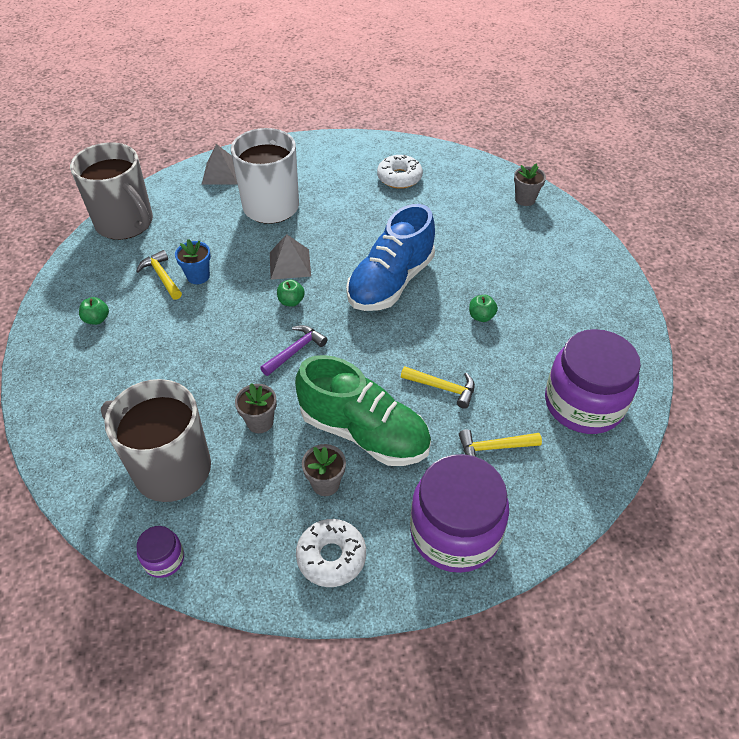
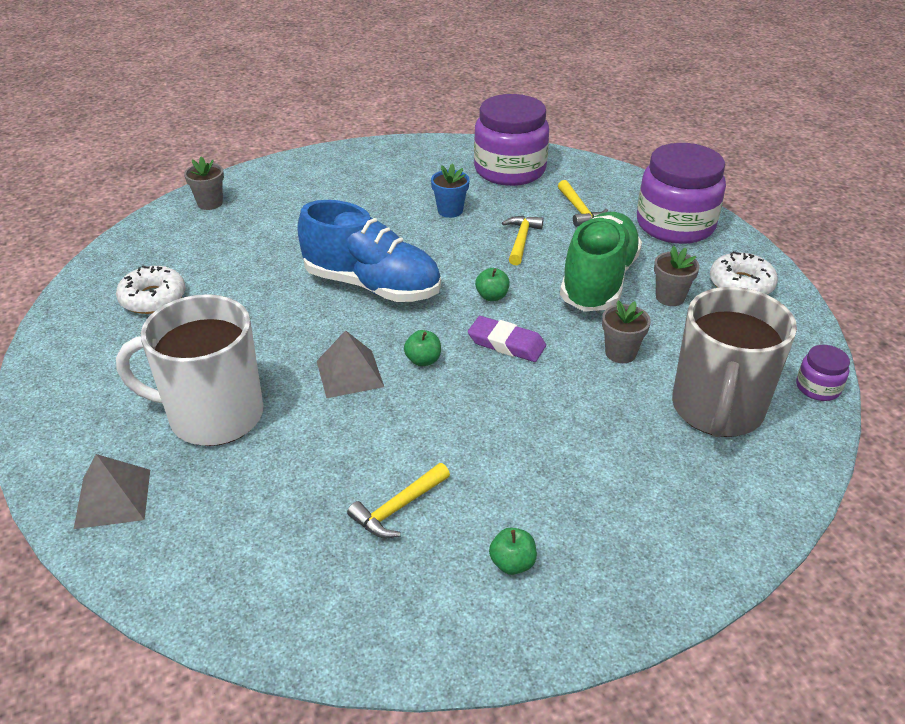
camera: 100 degrees left, 10 degrees down
grey mug [70,142,153,240] -> none
blue flower pot [175,239,211,284] -> blue flower pot moved to [431,163,470,218]
purple hammer [260,325,328,376] -> purple eraser [468,316,546,362]
green apple [469,295,498,322] -> green apple moved to [475,268,510,301]

